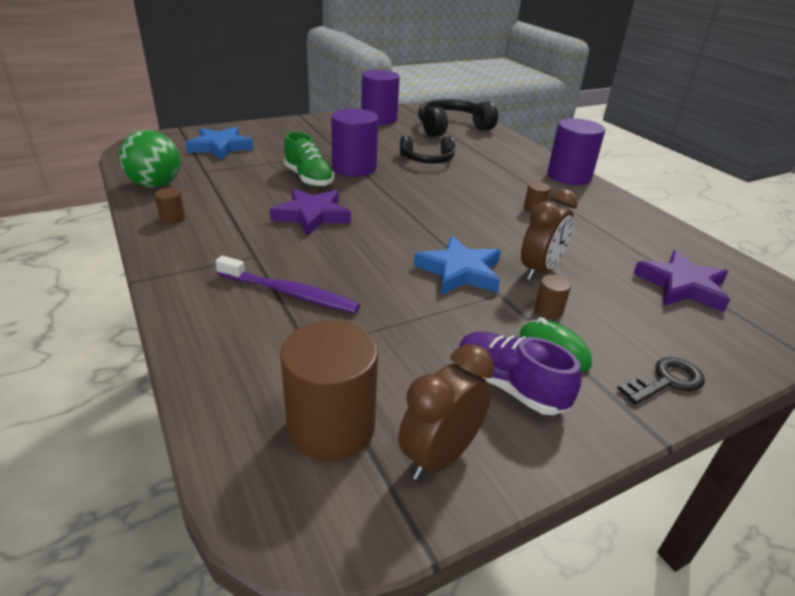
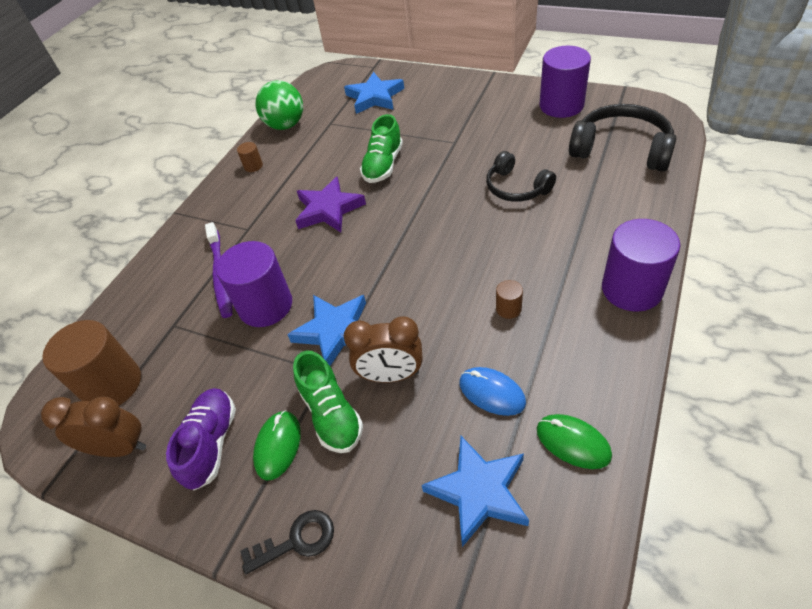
camera: 60 degrees right, 15 degrees up
purple cylinder [331,108,378,177] -> purple cylinder moved to [216,241,292,327]
brown cylinder [535,275,571,319] -> green shoe [293,351,363,453]
black key [617,357,705,405] -> black key turned 45 degrees counterclockwise [240,510,334,574]
purple star [633,250,730,312] -> blue star [422,436,529,547]
none -> blue mouse [459,367,526,416]
none -> green mouse [537,414,612,469]

